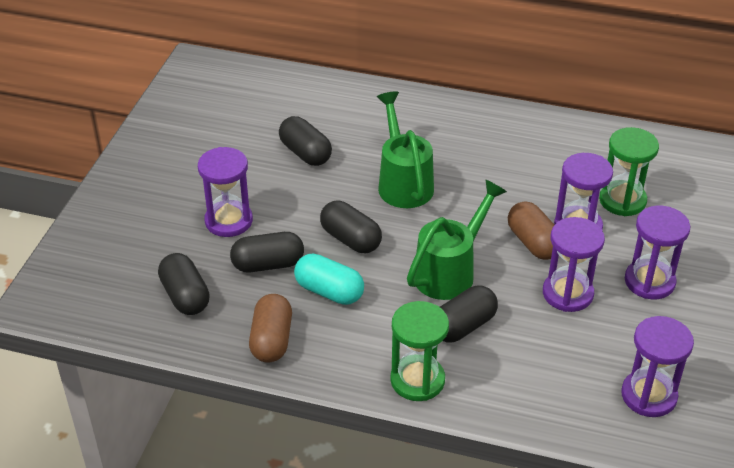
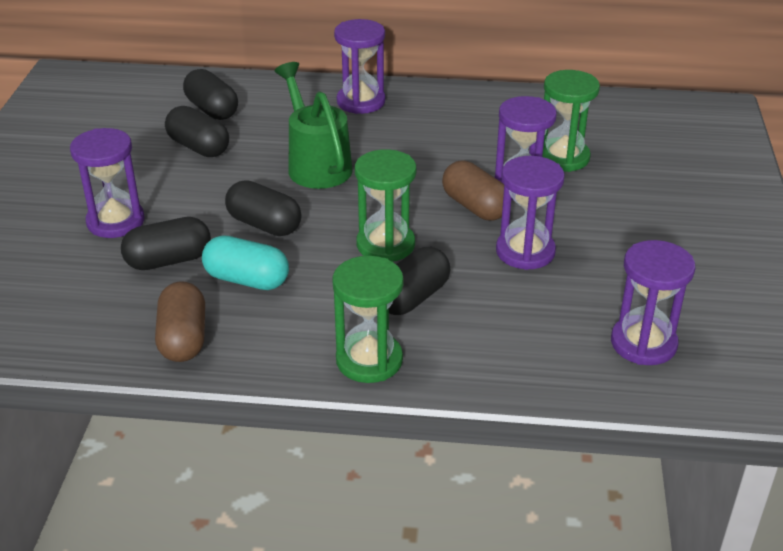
camera: 10 degrees left, 5 degrees down
black capsule [158,253,210,315] -> black capsule moved to [183,69,238,120]
green watering can [407,180,507,300] -> green hourglass [355,149,416,262]
purple hourglass [625,206,690,299] -> purple hourglass moved to [334,19,385,114]

